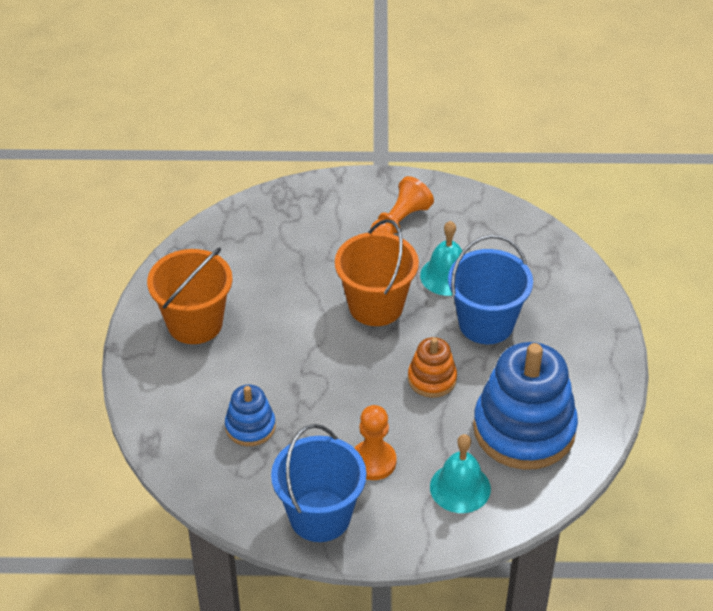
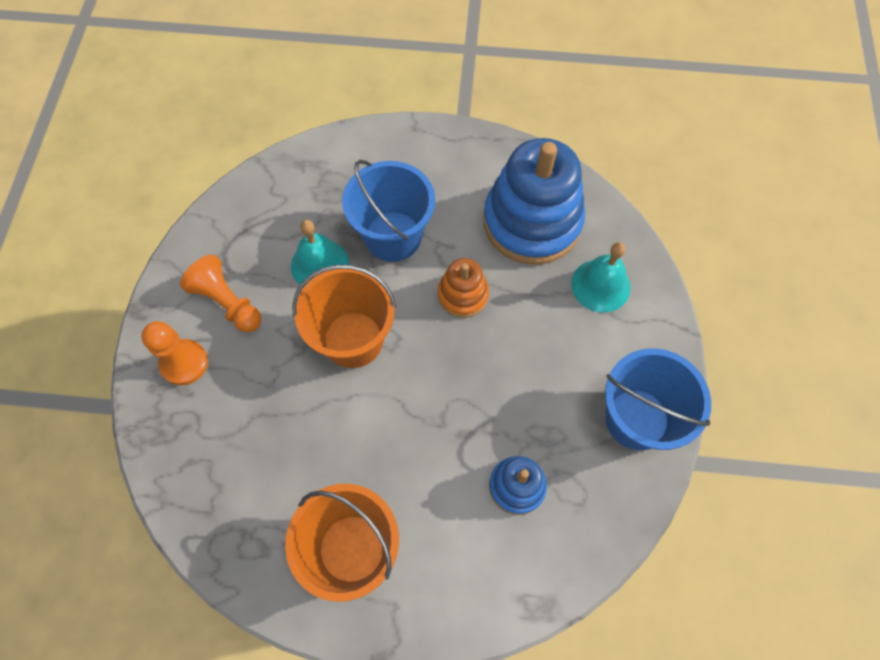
camera: 85 degrees left, 20 degrees up
orange pawn [355,405,397,480] -> orange pawn moved to [141,321,208,385]

